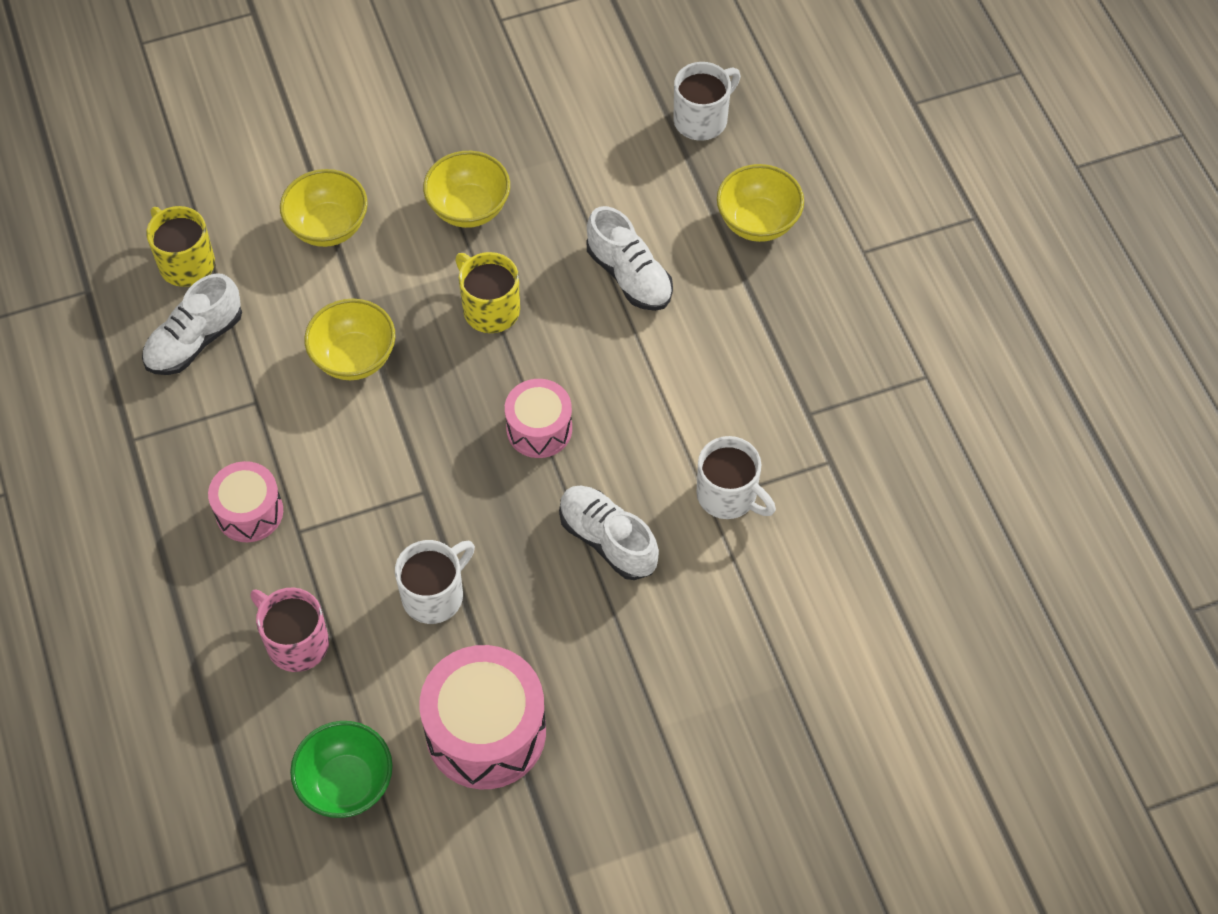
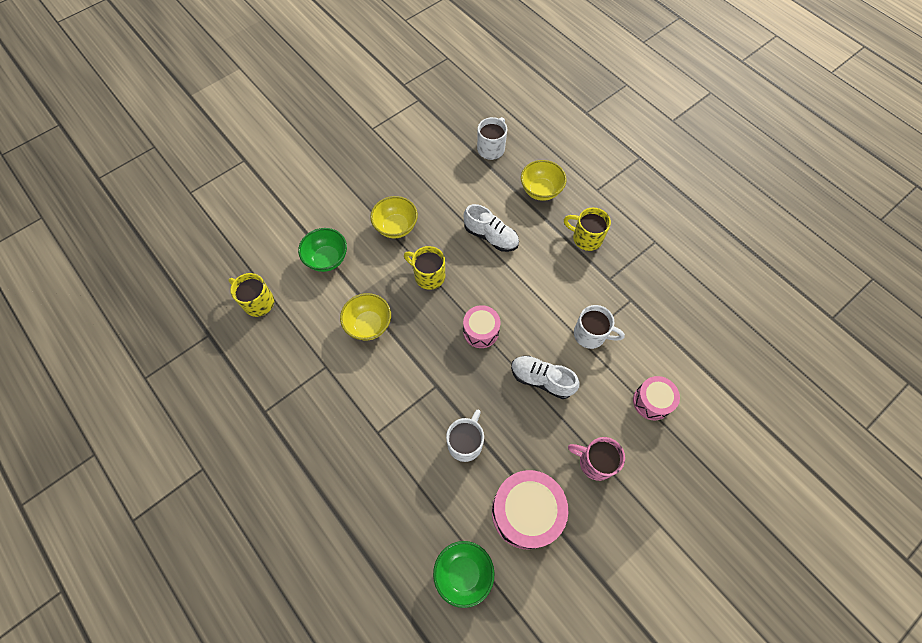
camera: 20 degrees left, 5 degrees up
white shoe [142,273,242,375] -> none
pink drum [208,461,283,542] -> pink drum moved to [633,376,680,421]
pink mug [250,588,329,672] -> pink mug moved to [568,437,625,481]
yellow bowl [280,169,368,247] -> green bowl [298,228,347,272]
none -> yellow mug [564,207,611,251]

